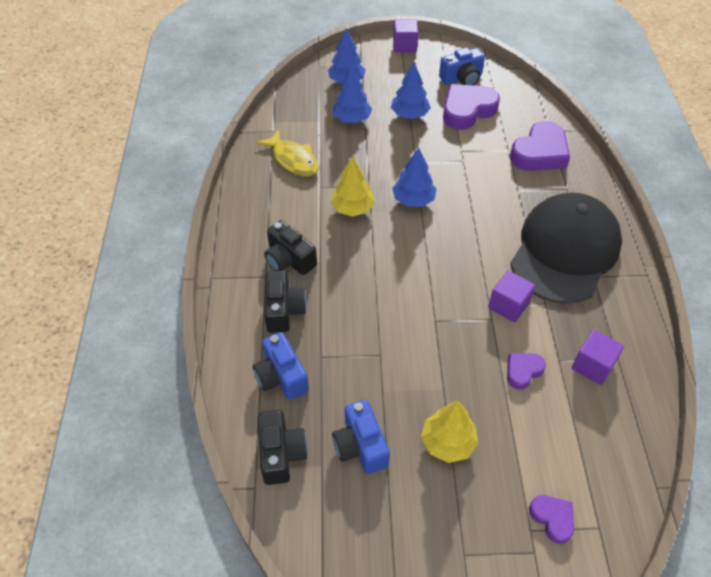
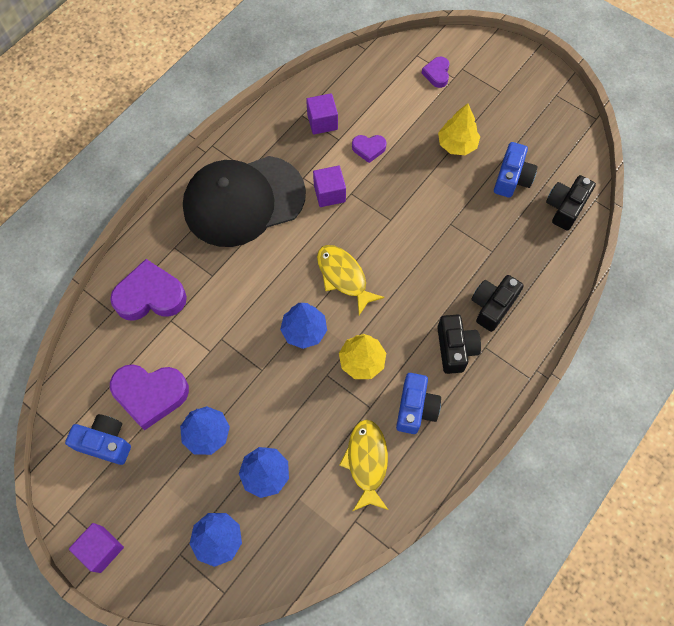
camera: 140 degrees left, 15 degrees up
blue camera [253,332,309,400] -> blue camera moved to [396,373,441,434]
none -> yellow fish [317,245,385,315]

